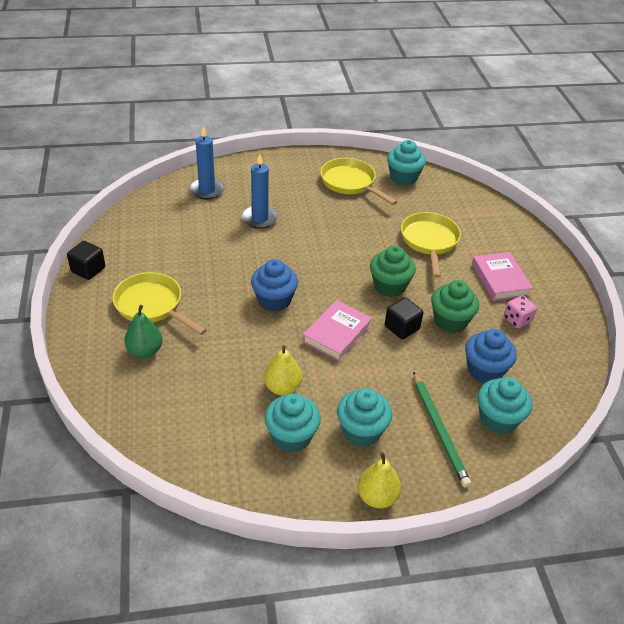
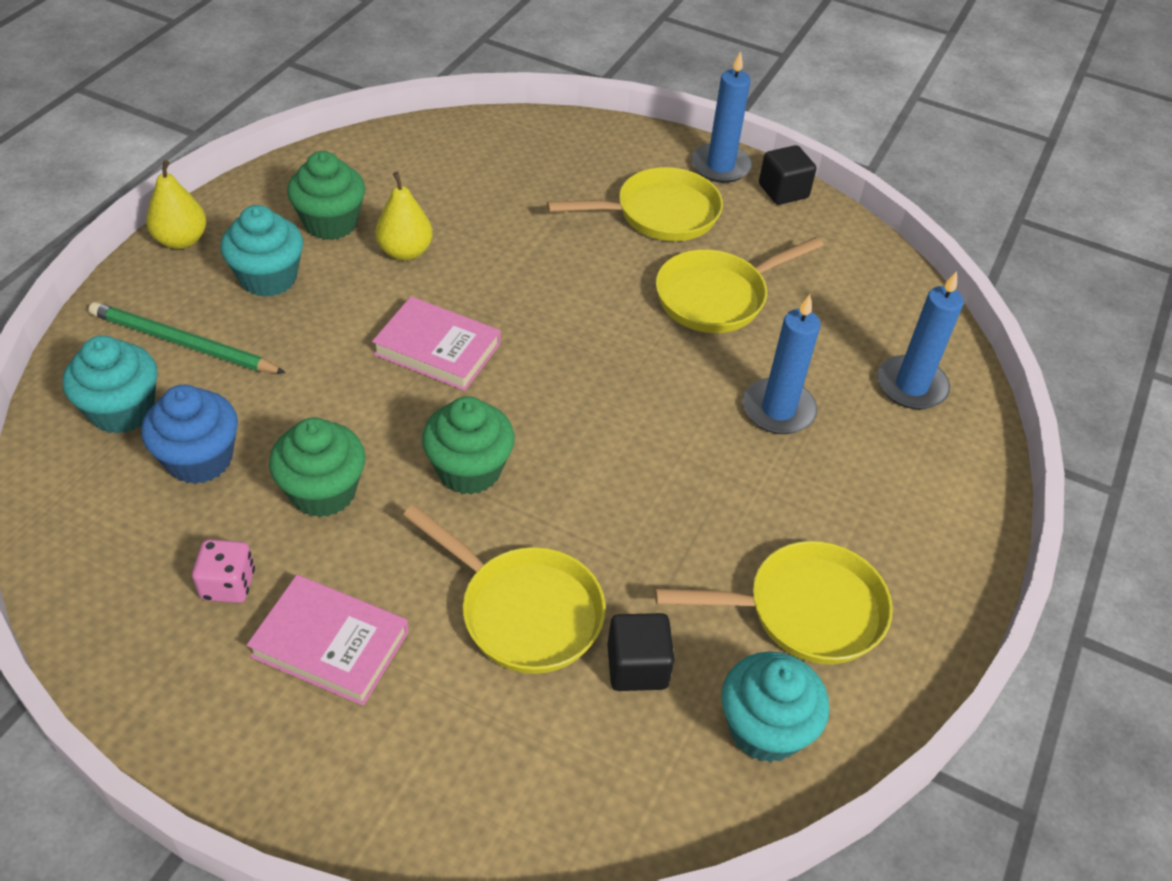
camera: 125 degrees right, 5 degrees up
green pear [124,305,162,358] -> none
blue cupcake [251,259,298,312] -> none
turquoise cupcake [264,393,321,452] -> green cupcake [287,151,365,240]
pink book [302,300,372,361] -> pink book turned 45 degrees counterclockwise [372,297,500,391]
black cube [385,297,423,339] -> black cube moved to [607,613,675,691]
none -> yellow pan [656,237,824,333]
none -> blue candle [691,51,752,183]

